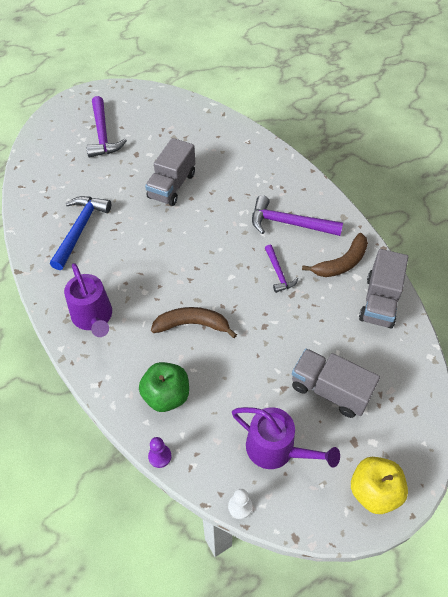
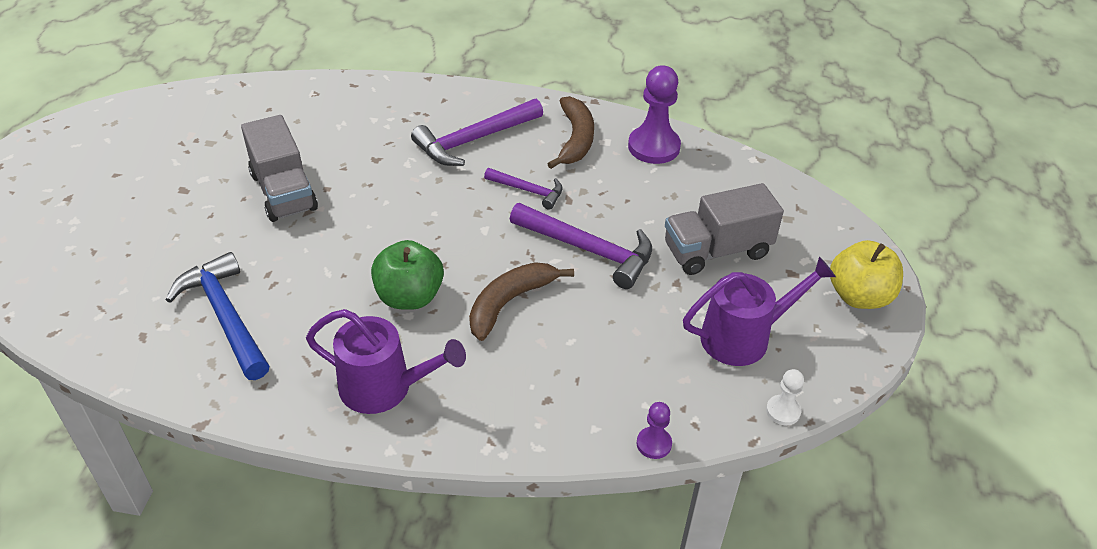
camera: 50 degrees left, 10 degrees down
purple hammer [86,96,127,158] -> purple hammer moved to [510,203,652,289]
green apple [139,362,189,412] -> green apple moved to [371,240,444,310]
grey truck [359,249,408,329] -> purple pawn [628,65,681,164]

